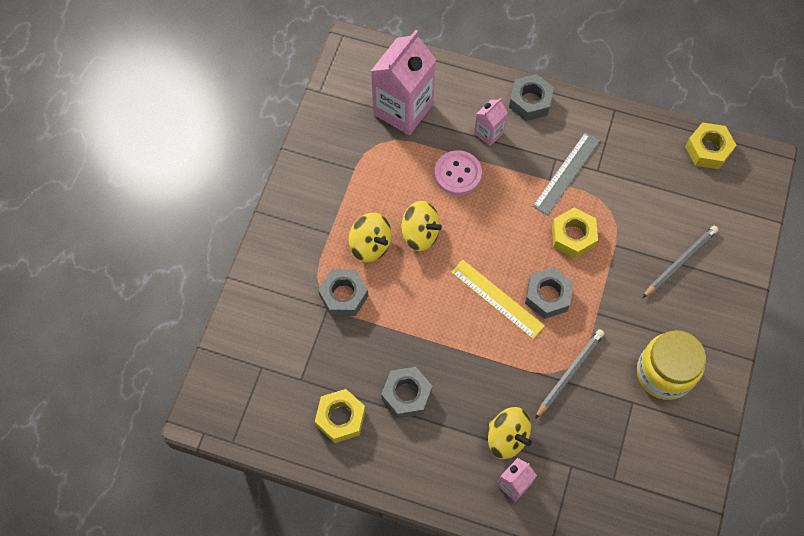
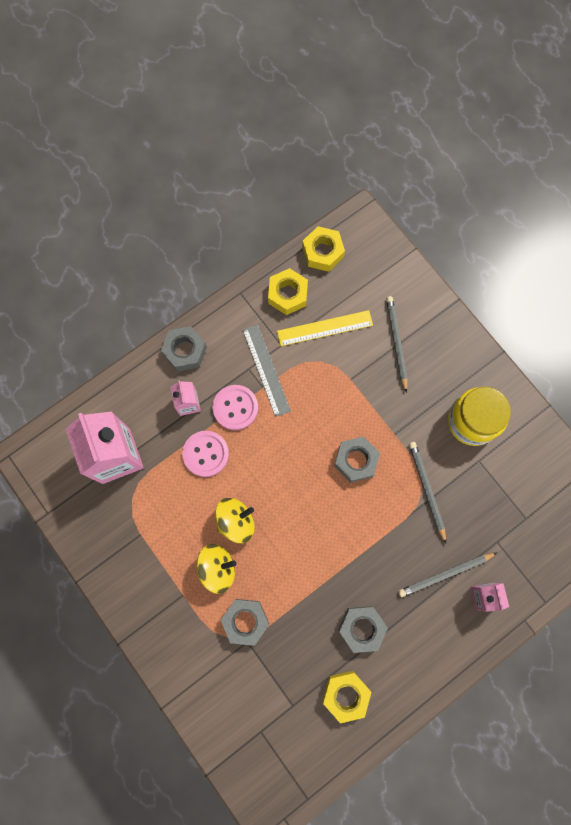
camera: 55 degrees left, 10 degrees up
yellow ruler [451,260,545,339] -> yellow ruler moved to [277,310,373,346]
yellow spinning top [488,407,532,459] -> grey pencil [398,552,498,597]
yellow nut [552,208,598,259] -> yellow nut moved to [268,268,308,315]
none -> pink button [213,385,258,430]

